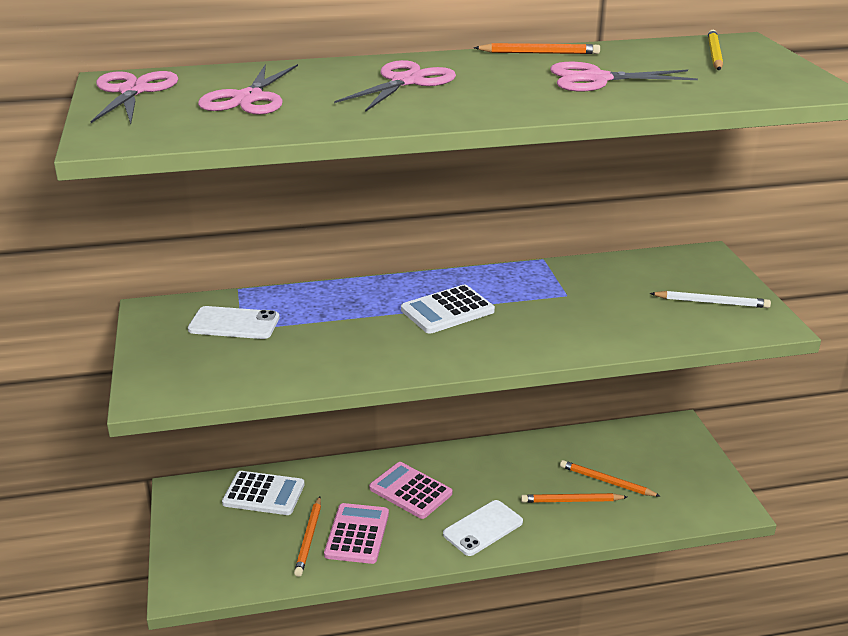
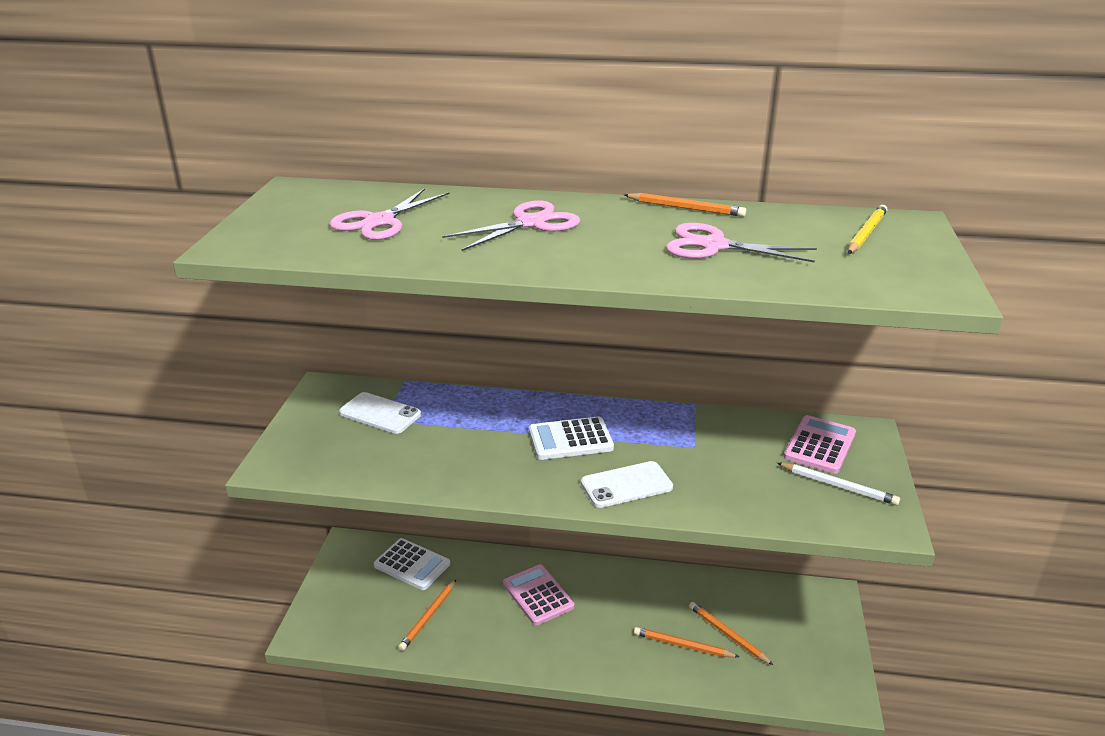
camera: 20 degrees right, 0 degrees up
pink scissors [90,71,178,124] -> none
pink calculator [324,503,389,564] -> pink calculator moved to [784,415,856,474]
white phone [443,500,523,556] -> white phone moved to [581,461,673,508]

